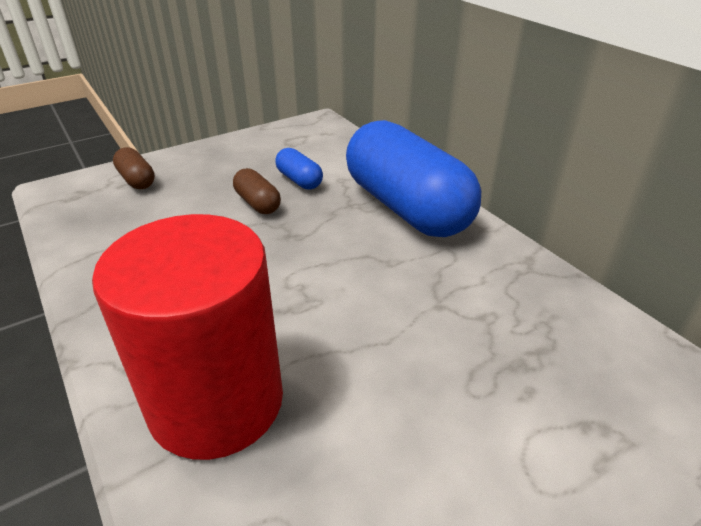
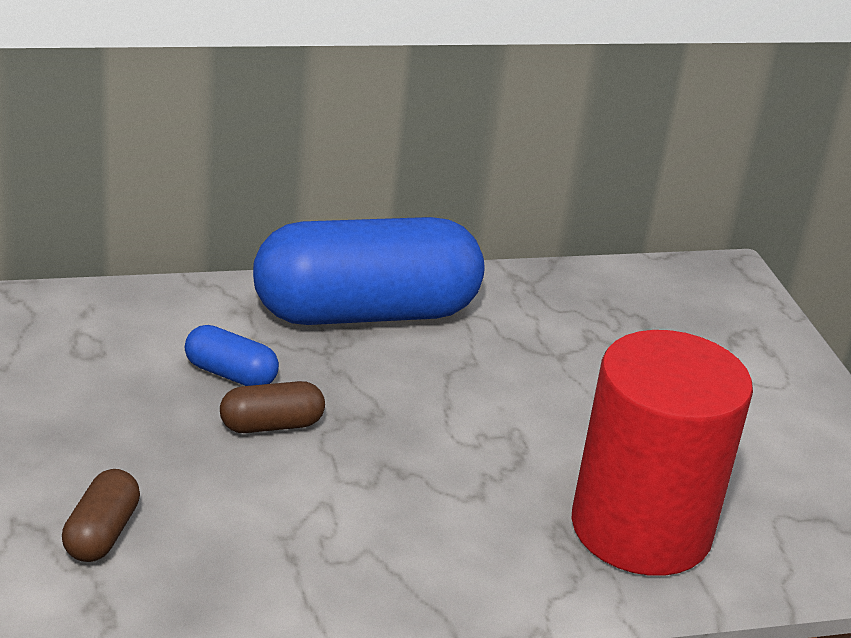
camera: 75 degrees left, 5 degrees down
brown capsule [113,147,155,189] -> brown capsule turned 60 degrees counterclockwise [62,469,140,562]
blue capsule [275,148,323,190] -> blue capsule turned 45 degrees clockwise [185,325,279,386]

